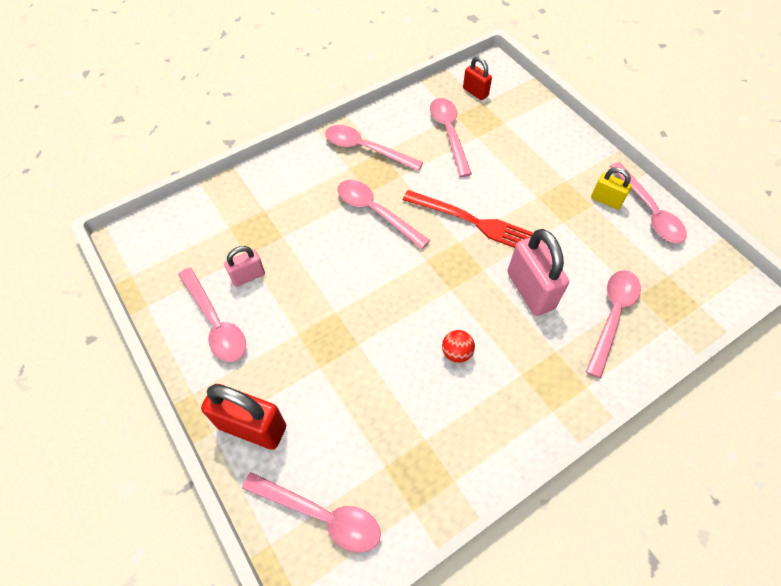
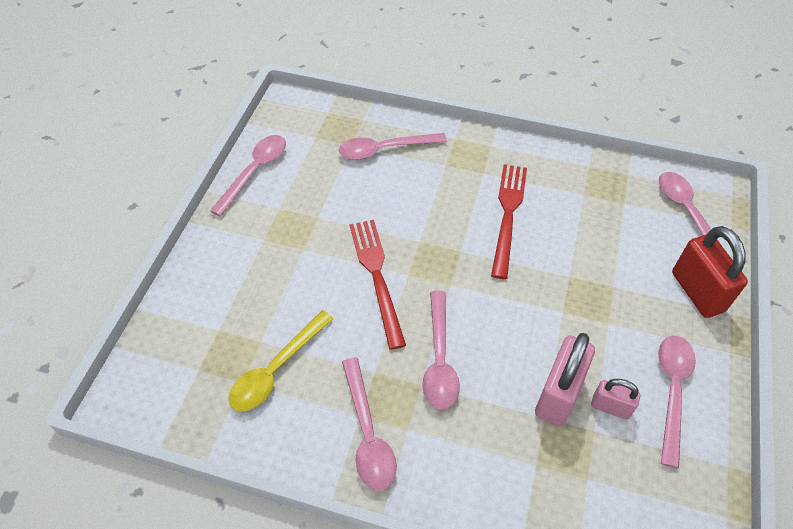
camera: 130 degrees left, 5 degrees down
pink spoon [430,98,472,177] -> yellow spoon [228,310,334,411]
red ball [442,330,475,363] -> red fork [491,164,527,279]
red padlock [463,57,492,100] -> none
pink padlock [507,229,569,316] -> pink padlock moved to [535,333,595,426]
yellow padlock [591,167,632,209] -> none

